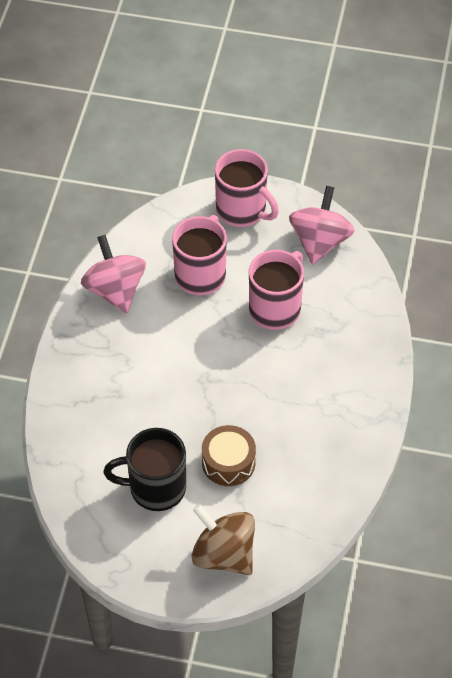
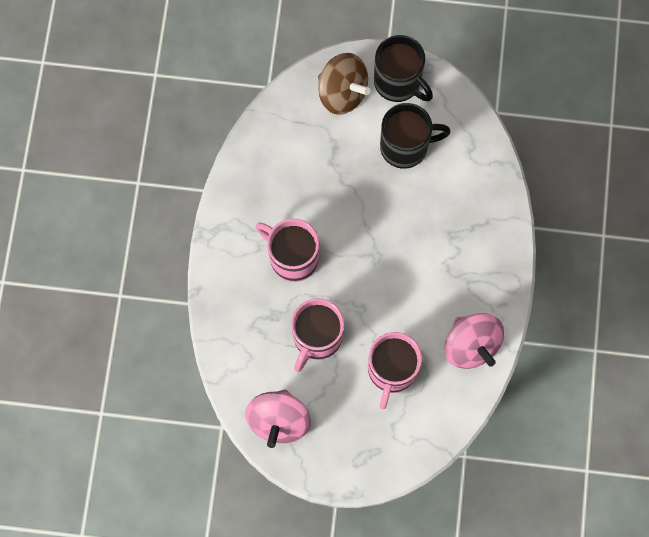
camera: 175 degrees right, 20 degrees up
brown drum [202,425,256,486] -> none
pink mug [215,149,279,227] -> pink mug moved to [256,219,319,282]
none -> black mug [374,35,433,102]

